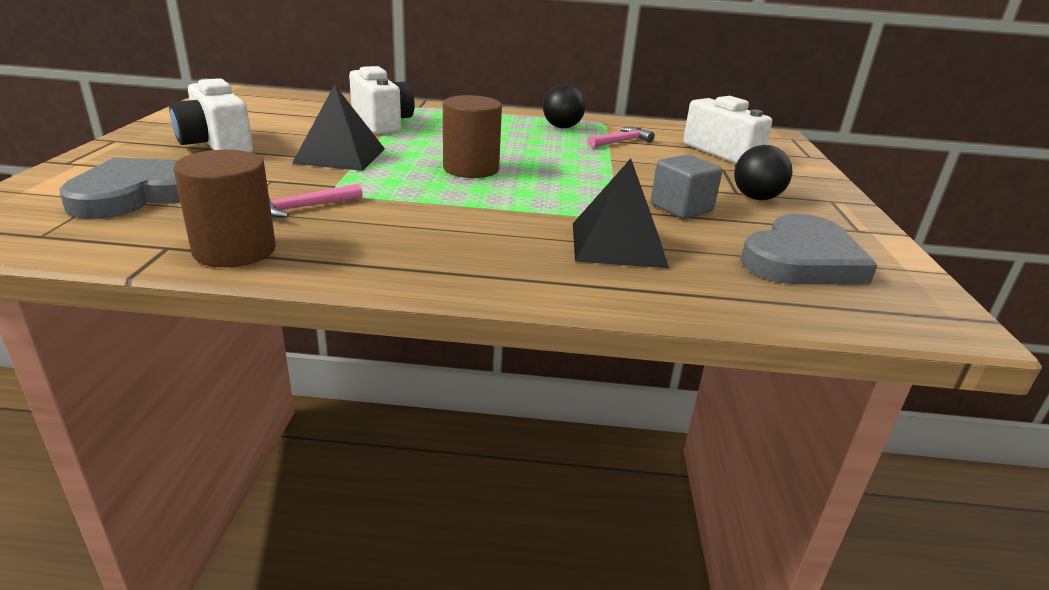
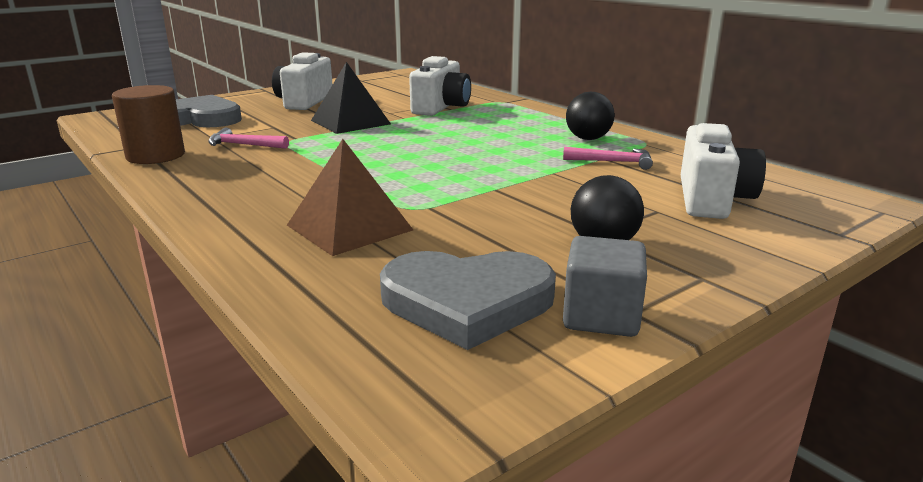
camera: 50 degrees right, 5 degrees down
brown cylinder [443,95,502,178] -> none
black pyramid [573,158,669,268] -> brown pyramid [287,139,413,256]
grey cube [651,154,722,219] -> grey cube moved to [563,236,647,337]

